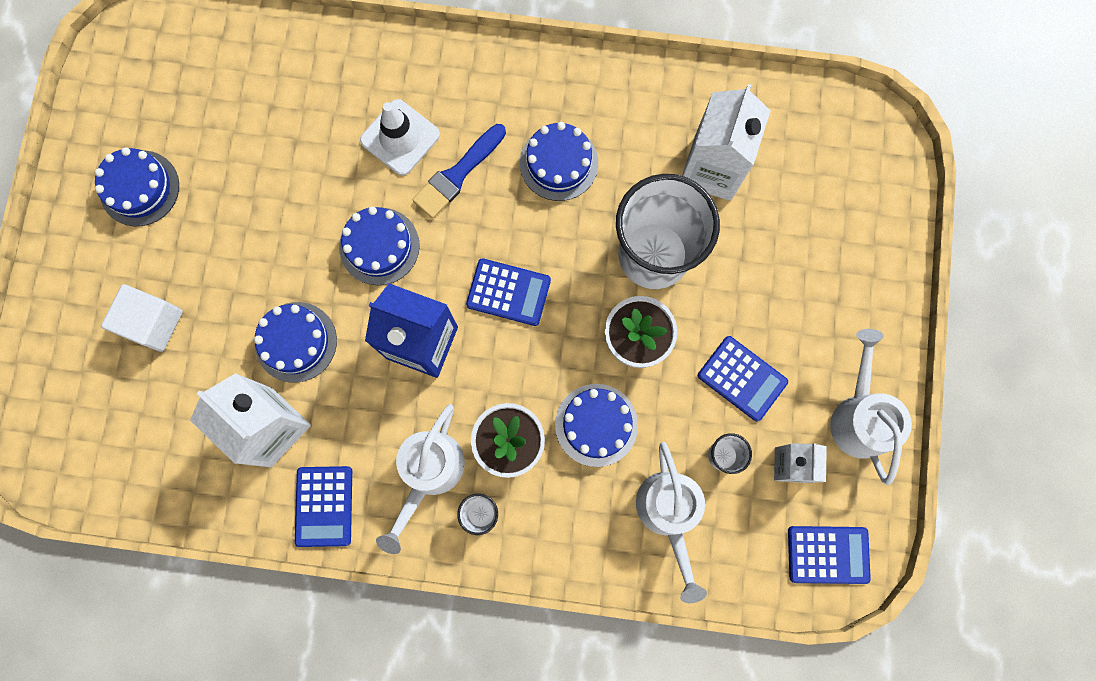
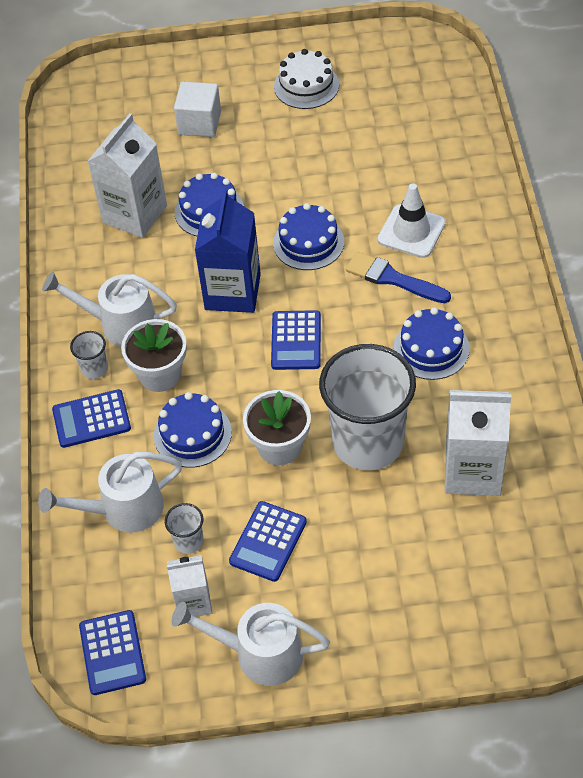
camera: 80 degrees right, 25 degrees down
blue cake [95,147,179,226] -> white cake [274,49,339,109]
blue calculator [295,466,352,547] -> blue calculator moved to [52,389,131,448]
white watering can [830,329,912,485] -> white watering can turned 150 degrees counterclockwise [171,602,330,686]

